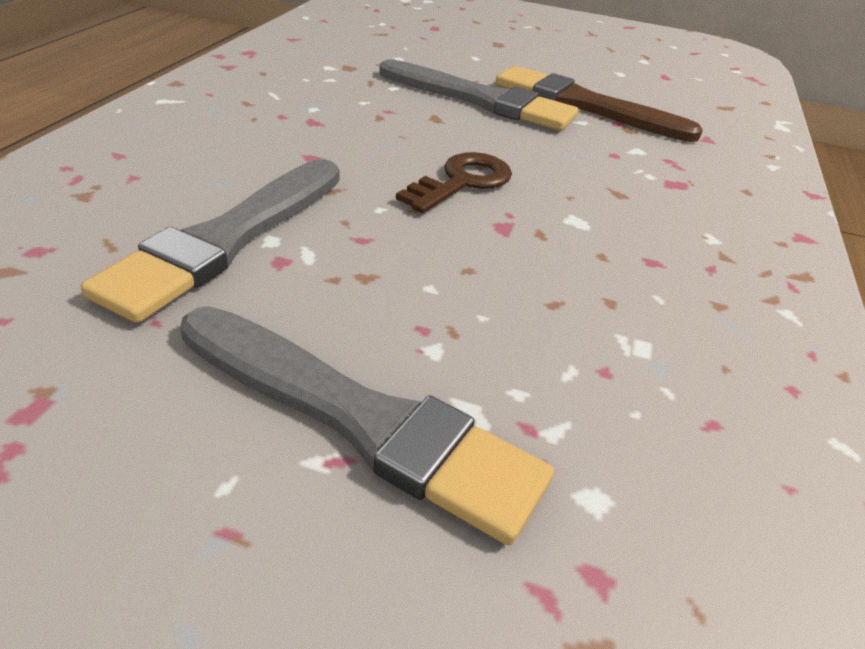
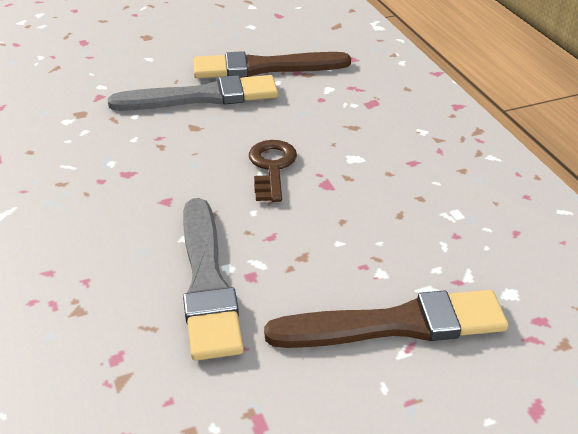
camera: 35 degrees left, 0 degrees up
grey brush [180,306,554,545] -> brown brush [264,290,508,348]

